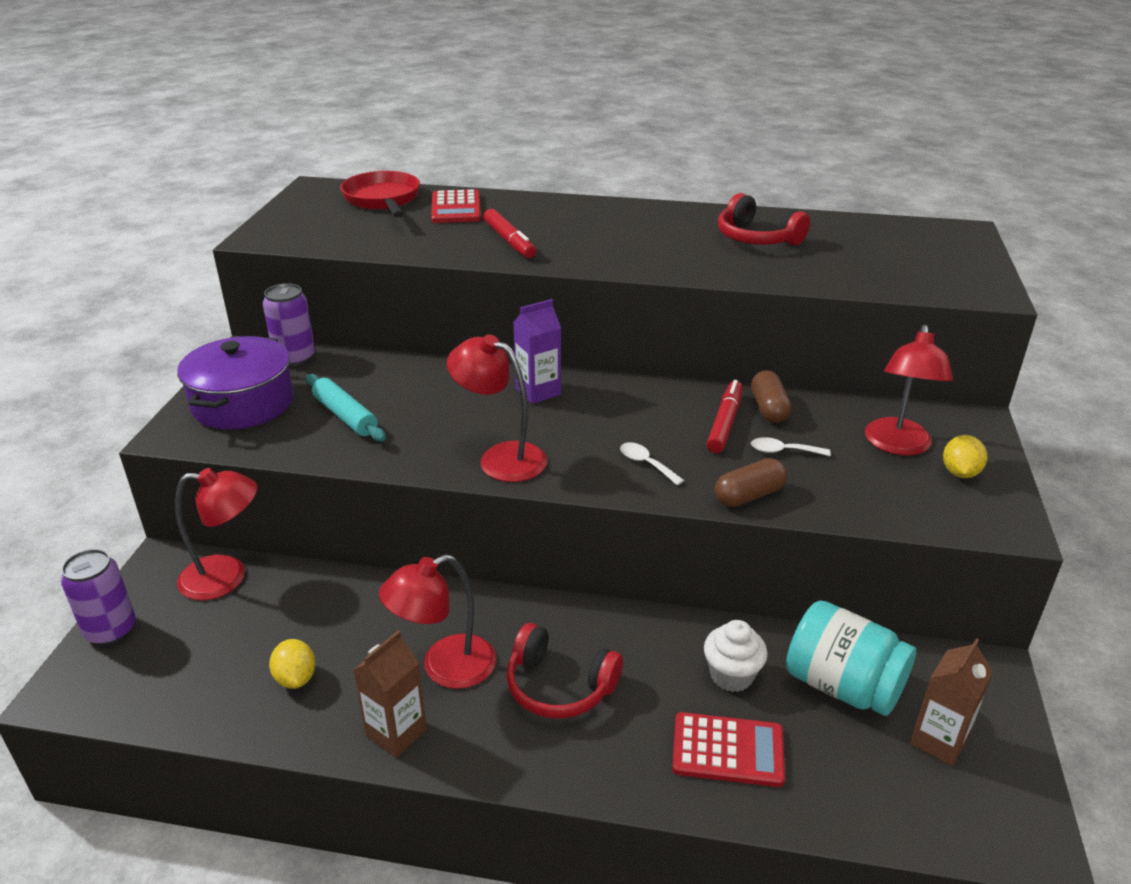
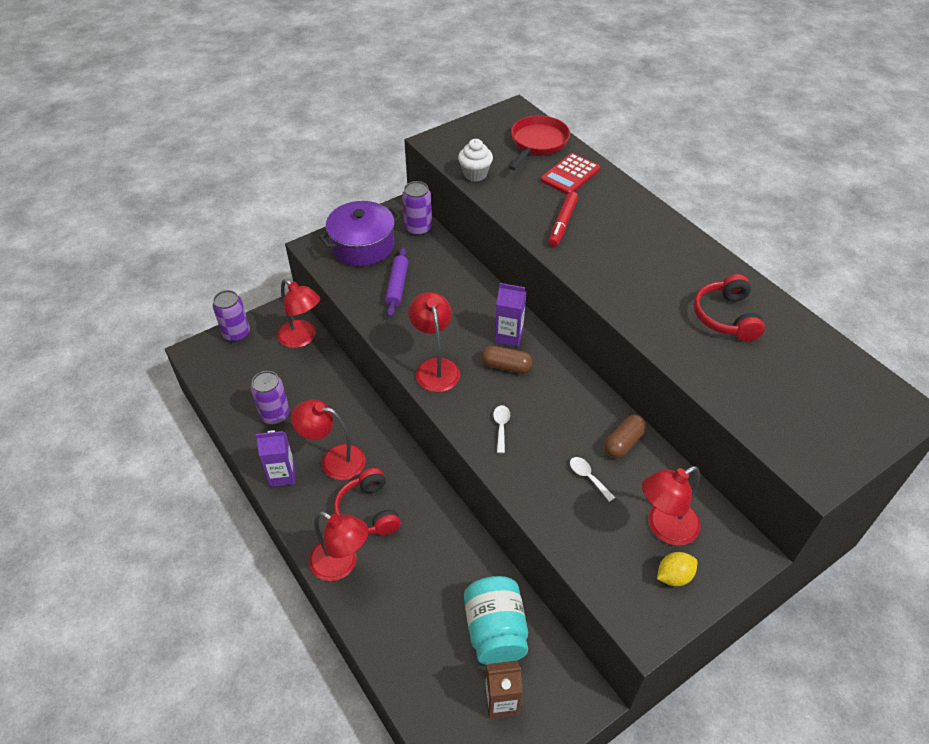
camera: 45 degrees right, 15 degrees up
yellow lemon [269,639,316,689] -> purple can [251,371,290,425]
turquoise rolling pin [306,374,386,442] -> purple rolling pin [385,247,408,317]
brown carton [353,630,427,758] -> purple carton [256,430,295,487]
red calculator [672,712,785,787] -> none
white cupcake [704,620,768,692] -> white cupcake moved to [458,139,493,182]
red marker [707,380,743,453] -> none
brown capsule [715,458,787,507] -> brown capsule moved to [481,346,533,373]
none -> red lamp [309,511,369,581]

